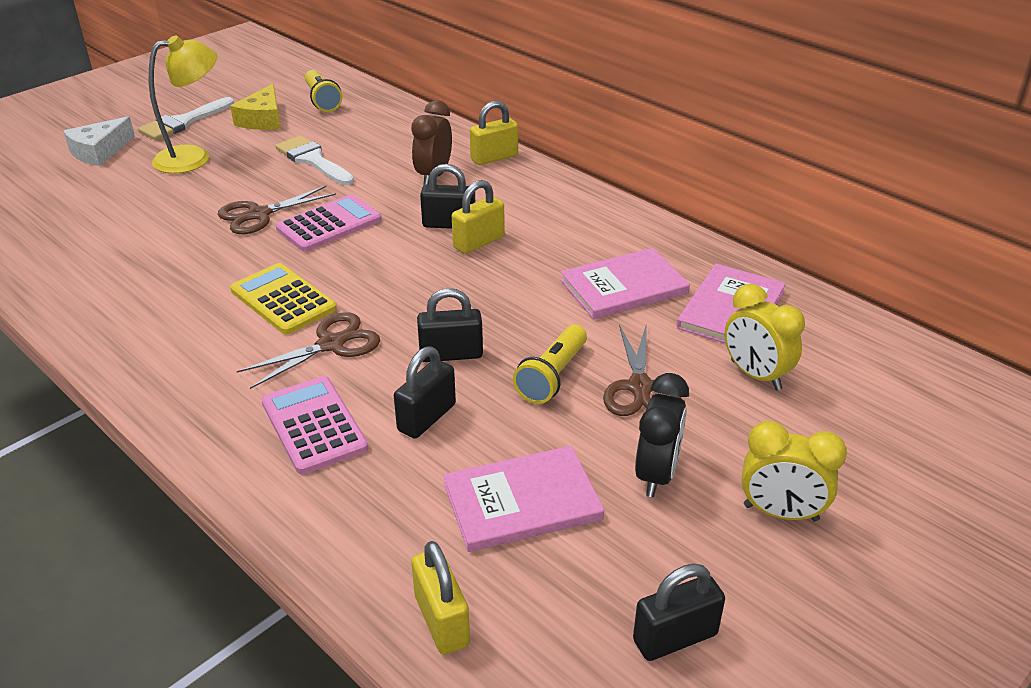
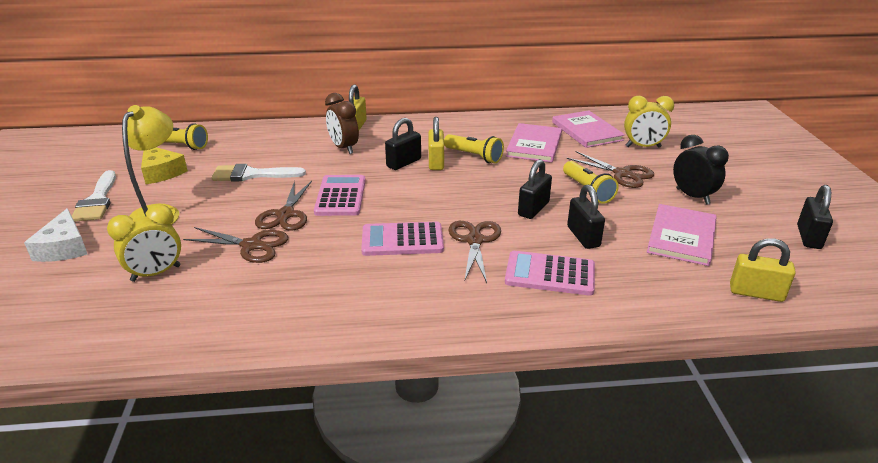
camera: 50 degrees left, 5 degrees down
yellow calculator [230,263,337,335] -> pink calculator [361,222,444,256]
yellow clock [741,421,847,522] -> yellow clock moved to [107,204,181,282]
none -> brown scissors [183,227,288,263]
none -> yellow flashlight [444,134,504,163]

